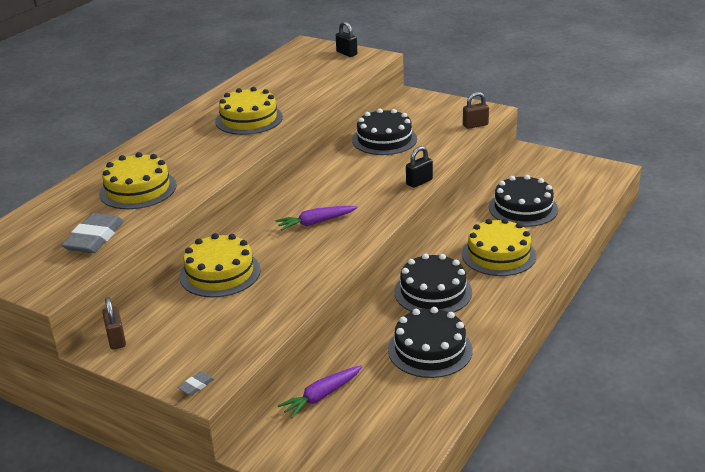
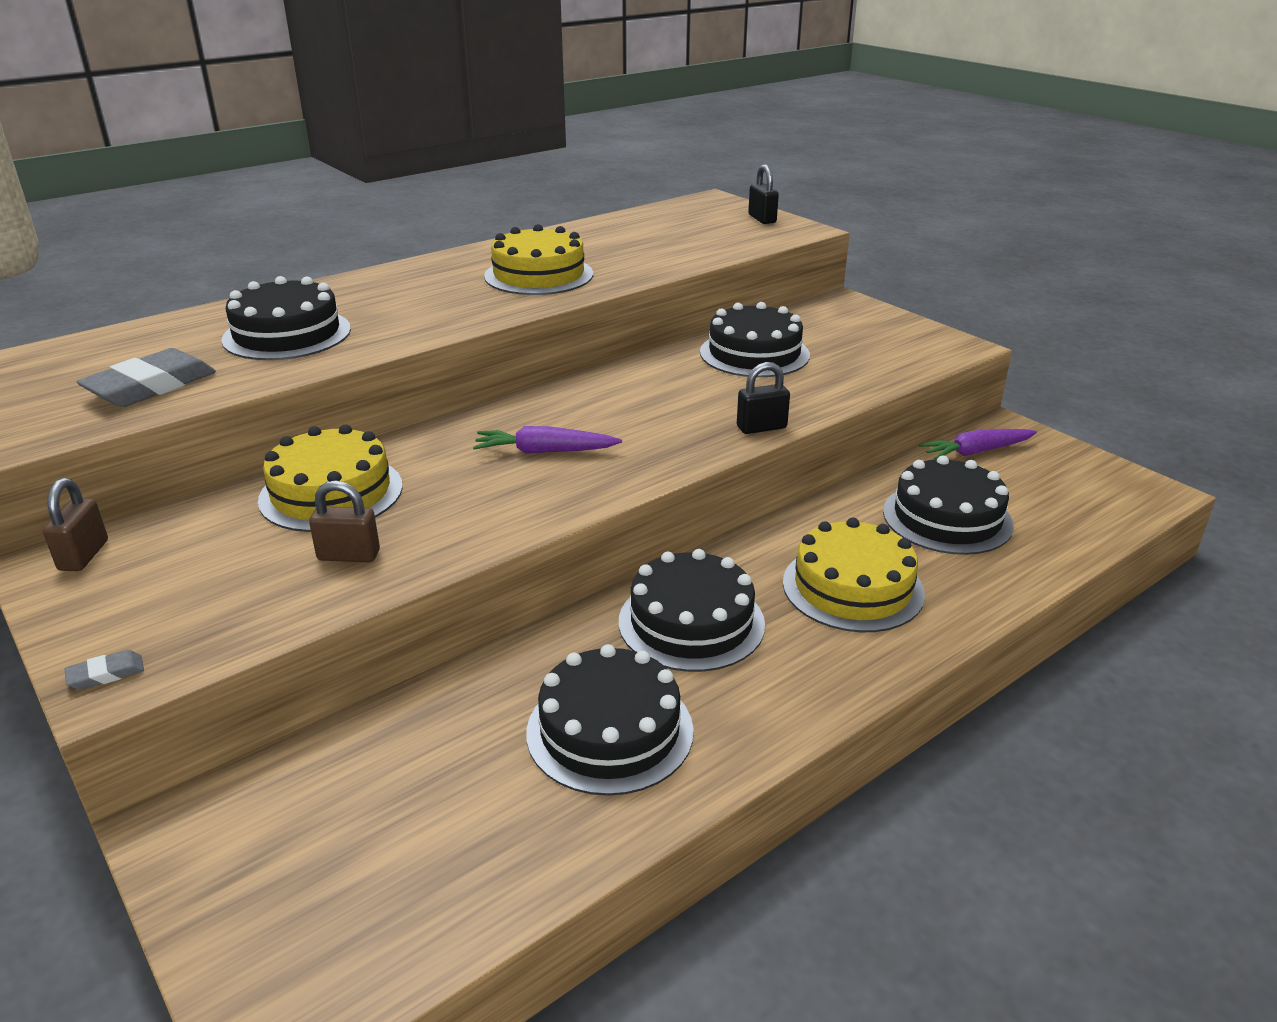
camera: 20 degrees right, 0 degrees up
yellow cake [99,152,177,209] -> black cake [221,276,351,360]
purple carrot [277,365,362,418] -> purple carrot moved to [919,429,1037,460]
brown padlock [463,92,489,129] -> brown padlock moved to [309,481,380,562]

